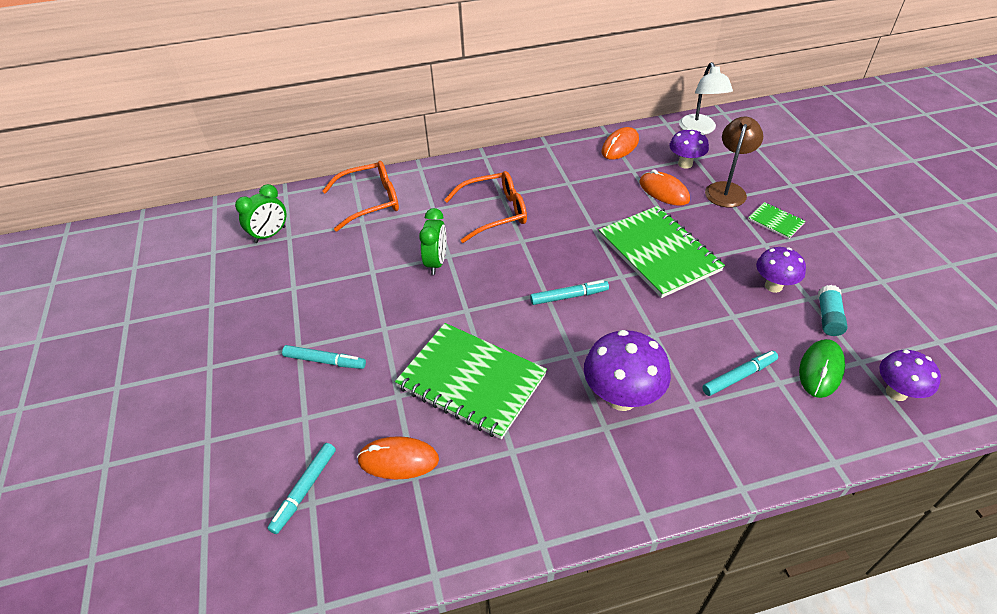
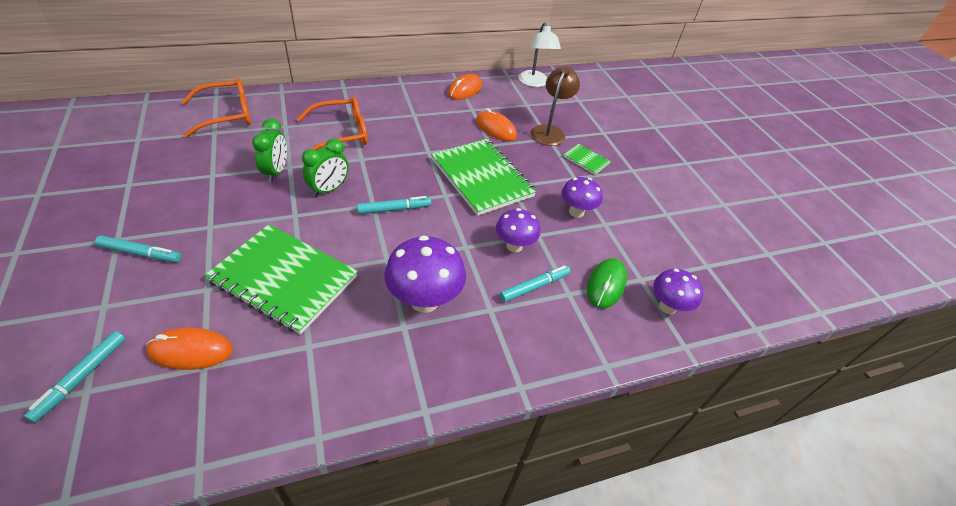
camera: 10 degrees left, 0 degrees up
green clock [235,184,286,243] -> green clock moved to [302,139,349,197]
purple mushroom [670,128,709,169] -> purple mushroom moved to [496,208,540,252]
turquoise glue stick [818,285,848,336] -> none

